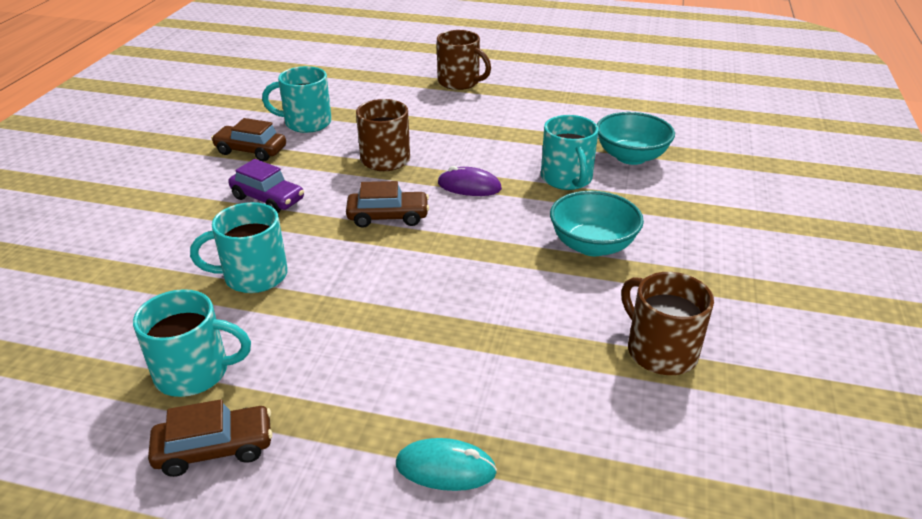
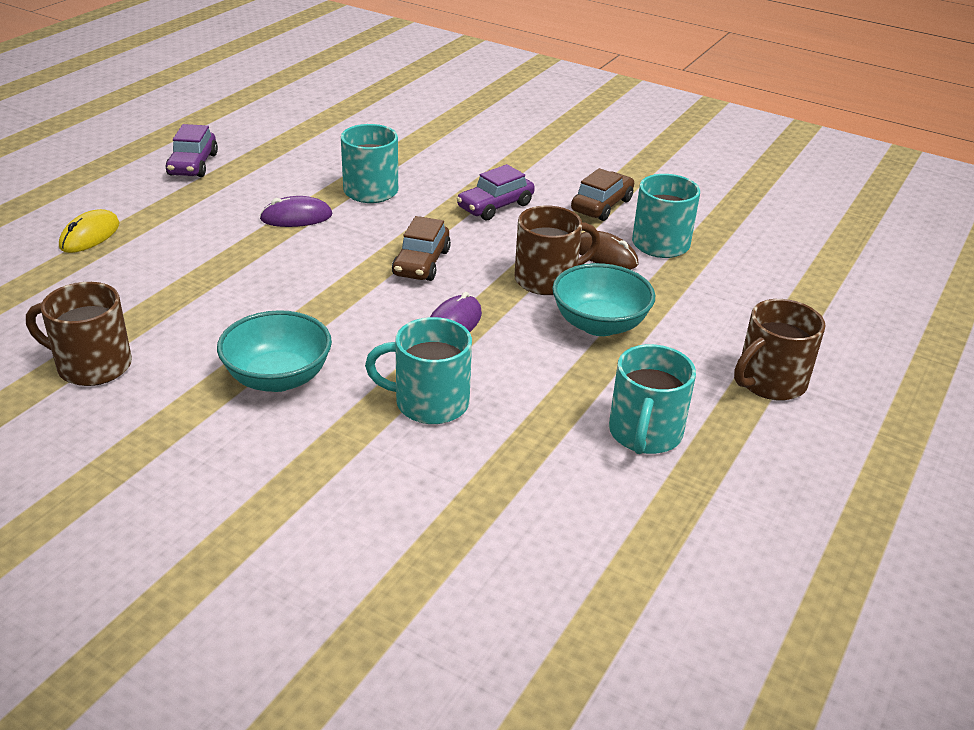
camera: 105 degrees right, 0 degrees up
turquoise mug [133,289,251,397] -> turquoise mug moved to [609,344,696,454]
brown car [148,399,273,477] -> purple car [166,124,218,177]
turquoise mouse [396,438,497,491] -> yellow mouse [59,209,120,253]
turquoise bowl [597,112,675,165] -> turquoise bowl moved to [552,263,655,336]
brown mug [621,272,714,375] -> brown mug turned 150 degrees counterclockwise [26,282,132,386]
none -> purple mouse [260,196,332,227]
none -> brown mouse [579,231,639,269]

